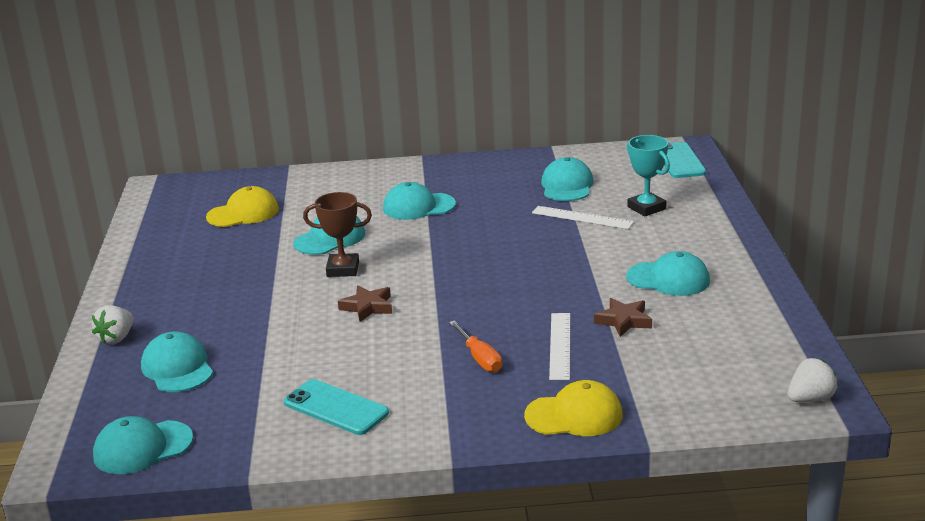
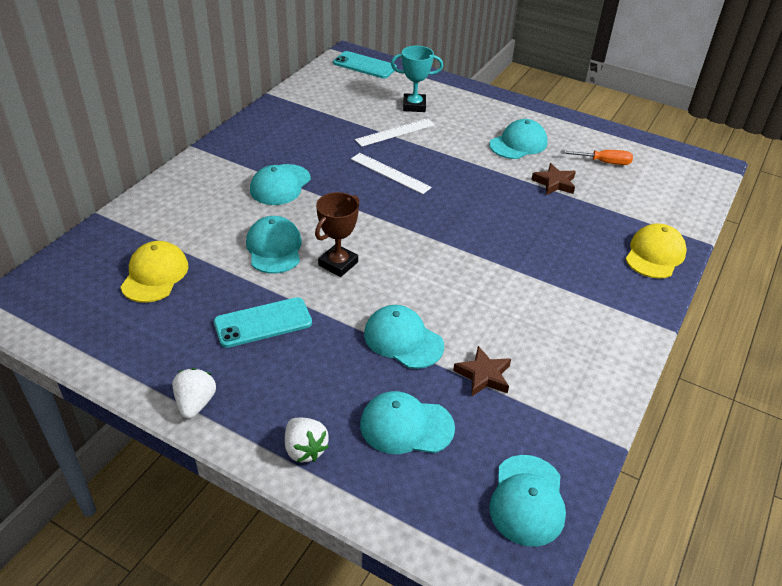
camera: 60 degrees left, 15 degrees up
turquoise phone [284,379,389,435] -> turquoise phone moved to [214,297,312,348]
brown star [338,285,392,322] -> brown star moved to [453,346,511,397]
orange screwdriver [449,321,502,372] -> orange screwdriver moved to [561,150,633,165]
turquoise cap [541,157,594,201] -> turquoise cap moved to [364,305,444,369]
white ruler [549,313,570,380] -> white ruler moved to [351,153,432,194]
white strawberry [788,358,838,402] -> white strawberry moved to [172,368,216,419]

